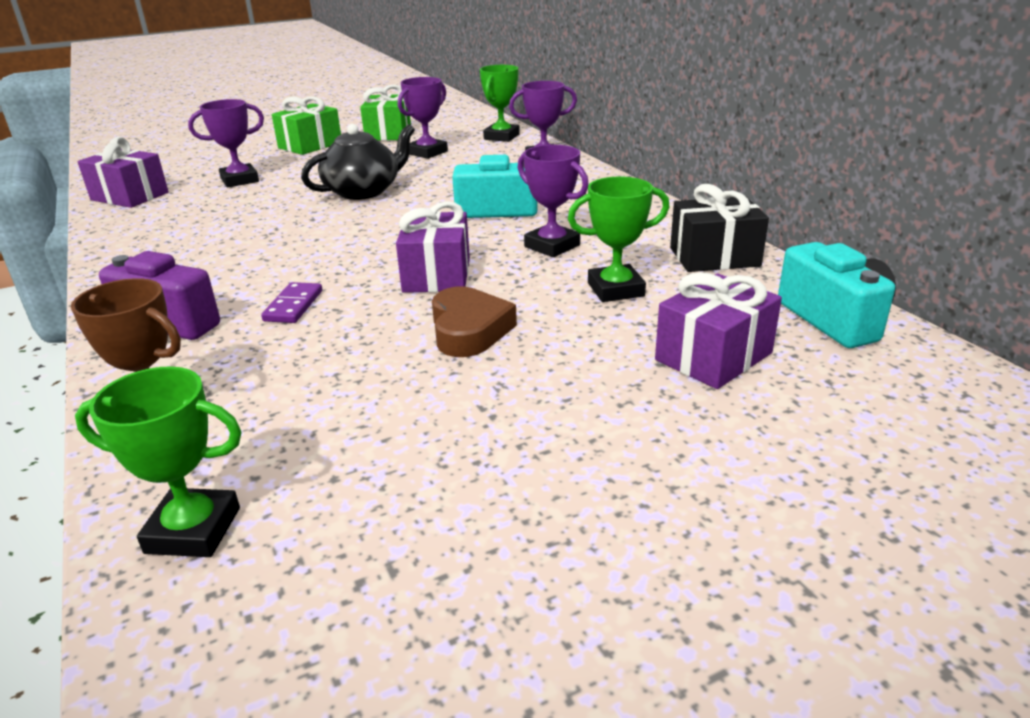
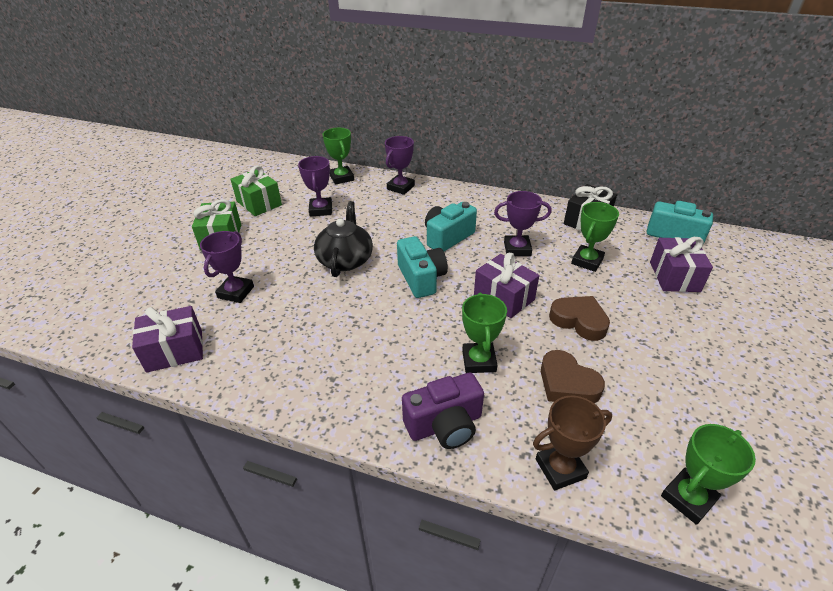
camera: 45 degrees left, 10 degrees up
purple domino [261,282,322,323] -> green trophy [462,292,507,373]
none -> turquoise camera [397,236,448,298]
none -> brown heart [541,350,605,403]

